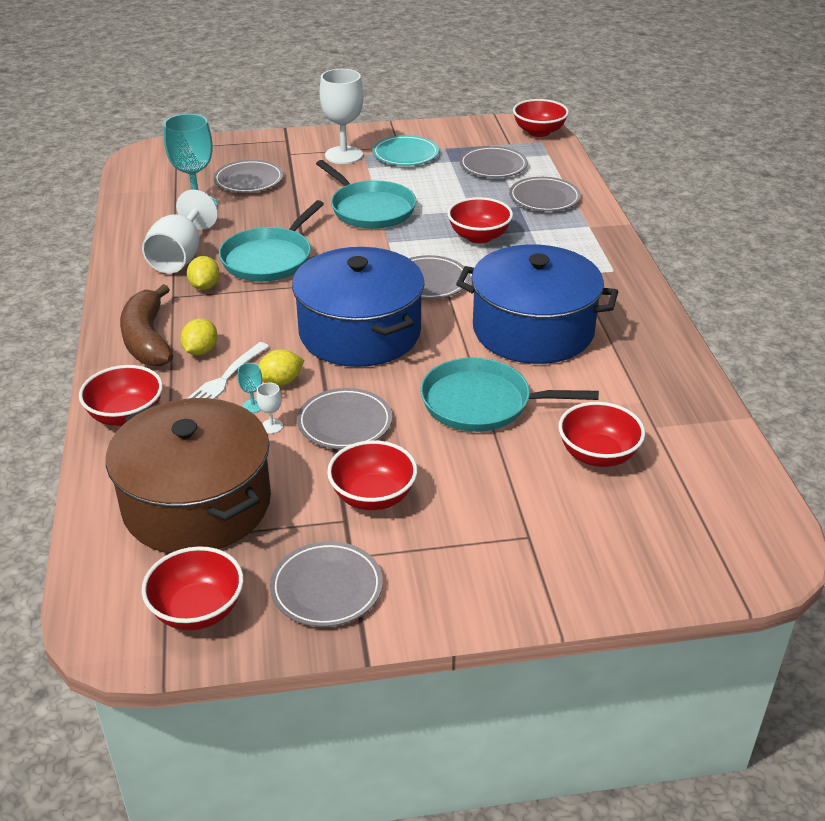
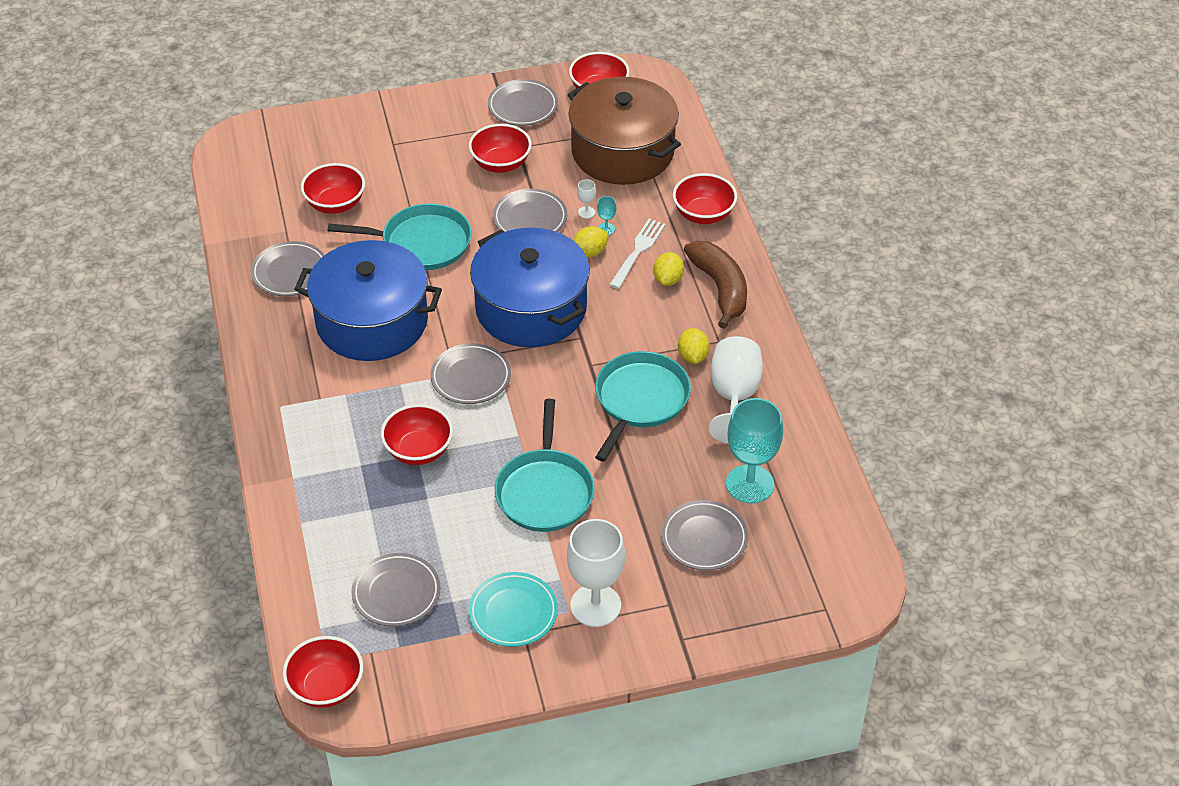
camera: 175 degrees right, 10 degrees up
turquoise pan [316,160,416,229] -> turquoise pan turned 135 degrees counterclockwise [495,399,595,532]
grey plate [509,177,581,211] -> grey plate moved to [251,241,325,296]

